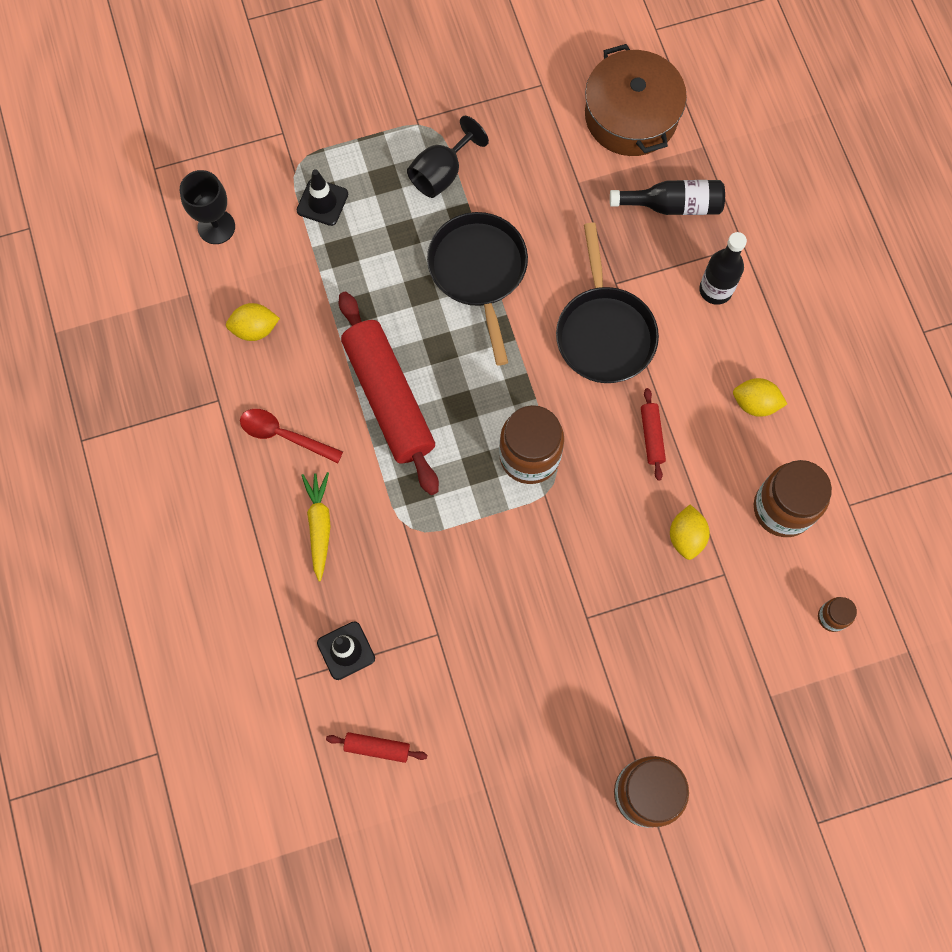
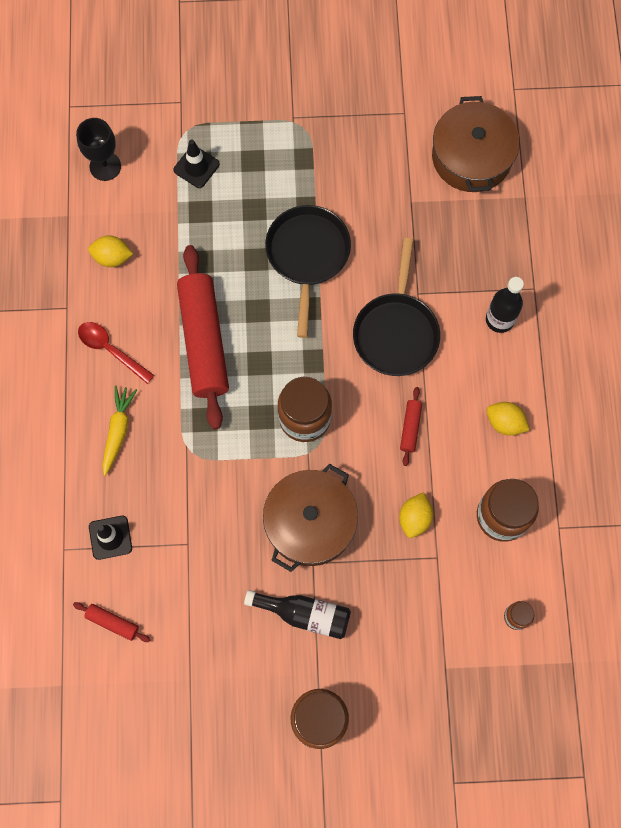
camera: 15 degrees right, 0 degrees up
black goblet [407,116,489,198] -> none
black bottle [610,180,725,215] -> black bottle moved to [244,590,351,639]
none -> brown pot [263,464,358,572]

